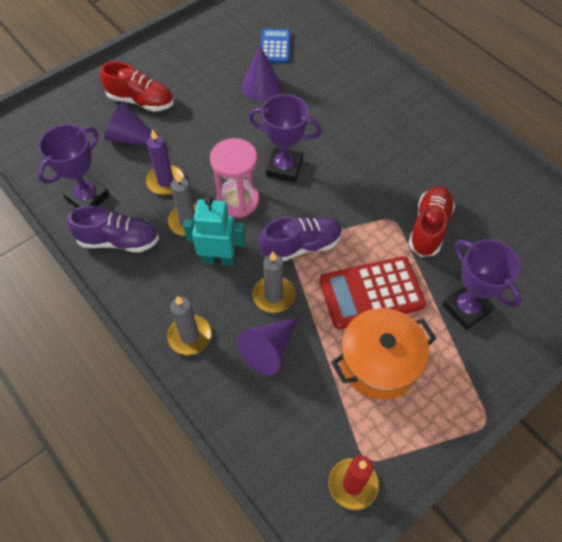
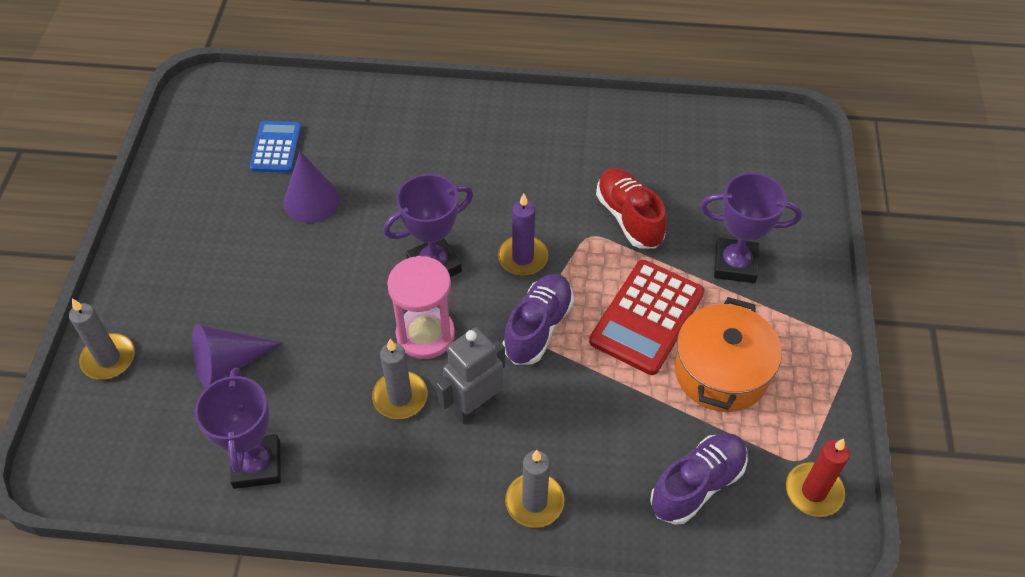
camera: 45 degrees left, 5 degrees down
purple shoe [67,206,159,253] -> purple shoe moved to [650,433,748,525]
red shoe [100,61,174,112] -> none
purple candle [146,129,184,195] -> purple candle moved to [498,193,548,276]
turquoise robot [183,197,245,266] -> grey robot [436,327,505,424]
purple cone [237,317,298,376] -> none
grey candle [252,252,295,313] -> grey candle moved to [69,298,135,380]
blue calculator [261,29,291,63] -> blue calculator turned 45 degrees clockwise [250,121,302,173]

